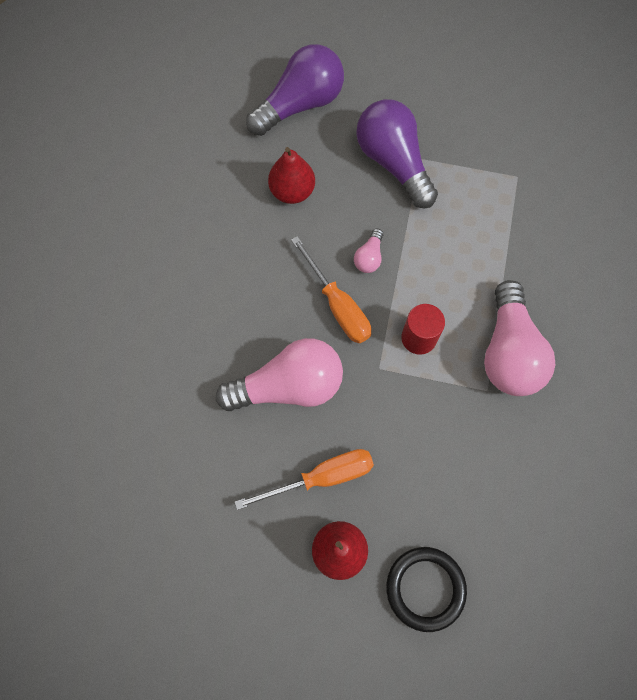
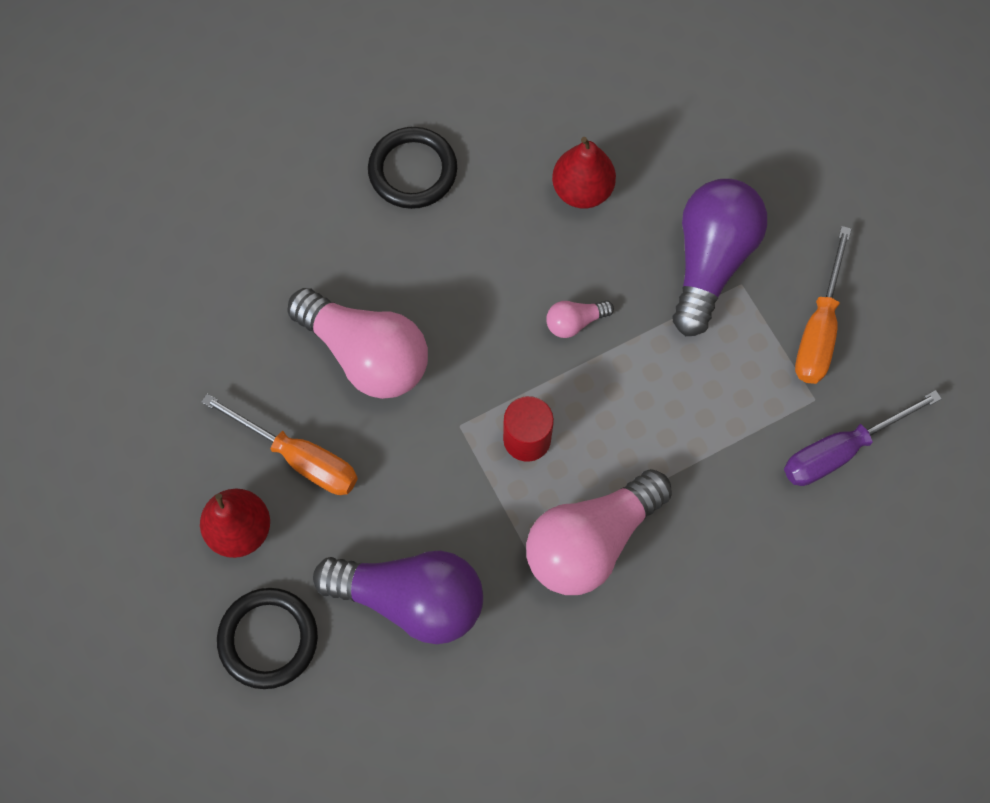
camera: 50 degrees right, 0 degrees up
purple light bulb [246,44,344,136] -> purple light bulb moved to [313,551,483,644]
orange screwdriver [291,236,371,343] -> orange screwdriver moved to [795,226,851,384]
none -> black ring [368,127,457,209]
none -> purple screwdriver [784,390,942,486]

